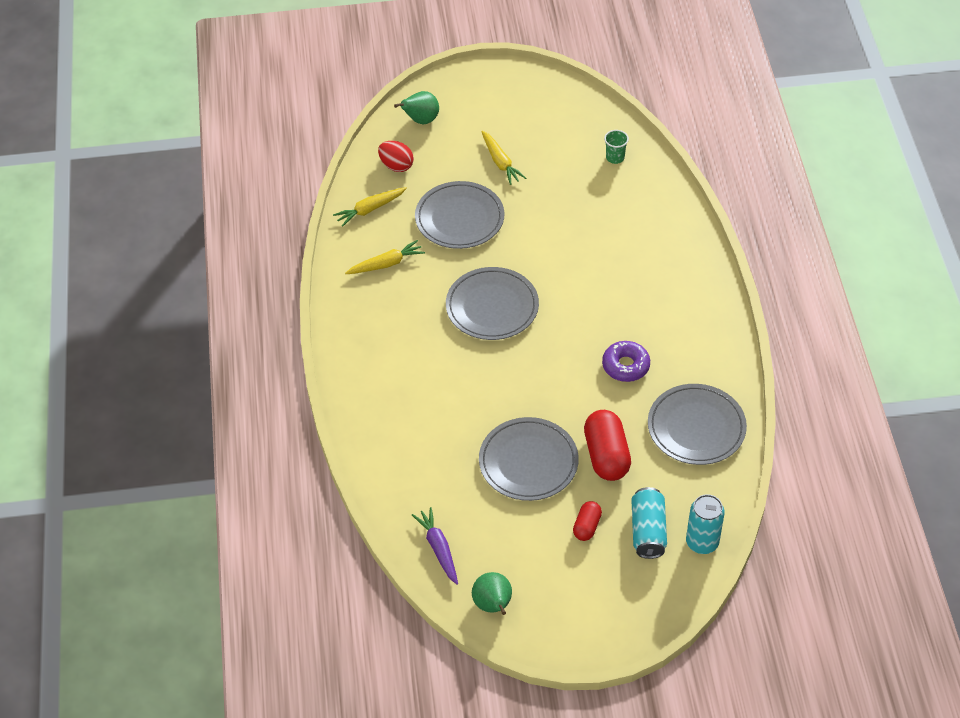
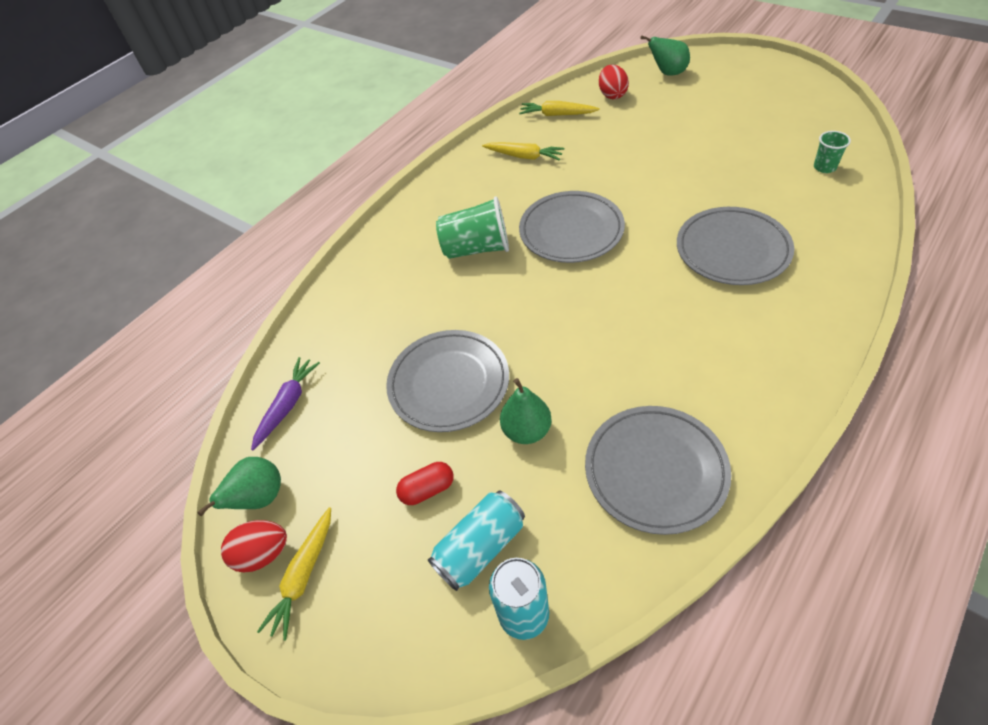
camera: 50 degrees right, 0 degrees up
grey plate [415,181,504,249] -> grey plate moved to [677,207,794,285]
yellow carrot [481,131,526,185] -> yellow carrot moved to [257,507,331,641]
red capsule [584,410,631,481] -> green pear [500,378,552,444]
purple donut [602,341,650,382] -> none
none -> red egg [221,520,287,572]
none -> green cup [436,197,509,259]

